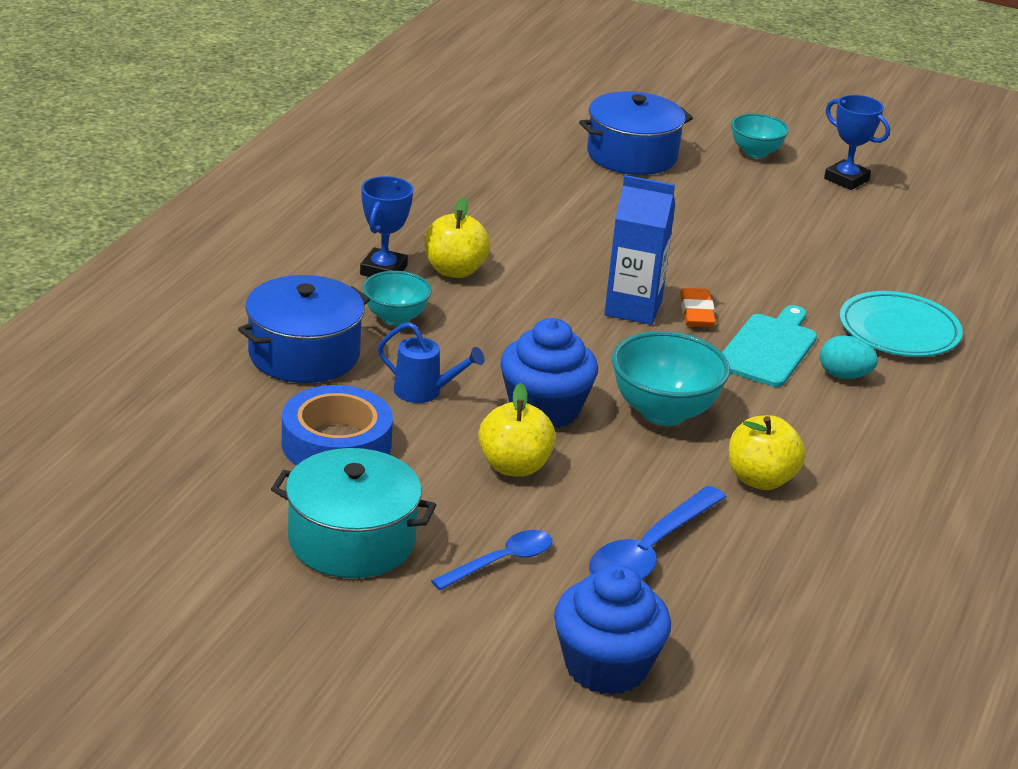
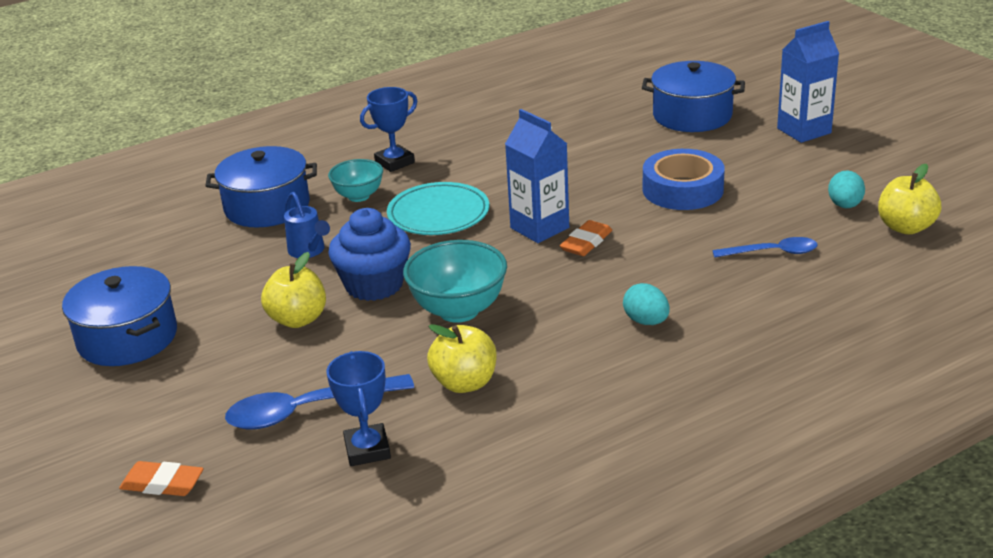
camera: 40 degrees right, 0 degrees up
turquoise pot [271,448,436,578] -> blue pot [62,266,177,366]
blue tape [282,385,393,466] -> blue tape moved to [643,149,725,210]
yellow apple [424,198,490,278] -> yellow apple moved to [878,164,941,234]
blue spoon [431,530,552,590] -> blue spoon moved to [712,237,818,258]
blue cupcake [554,564,671,695] -> orange eraser [119,461,204,496]
turquoise cutting board [722,305,817,387] -> none
turquoise bowl [731,113,789,158] -> blue carton [777,21,839,143]
blue trophy [824,95,890,190] -> blue trophy moved to [327,351,391,466]
turquoise plate [840,291,963,357] -> turquoise plate moved to [387,182,490,235]
none -> turquoise egg [828,170,865,208]

